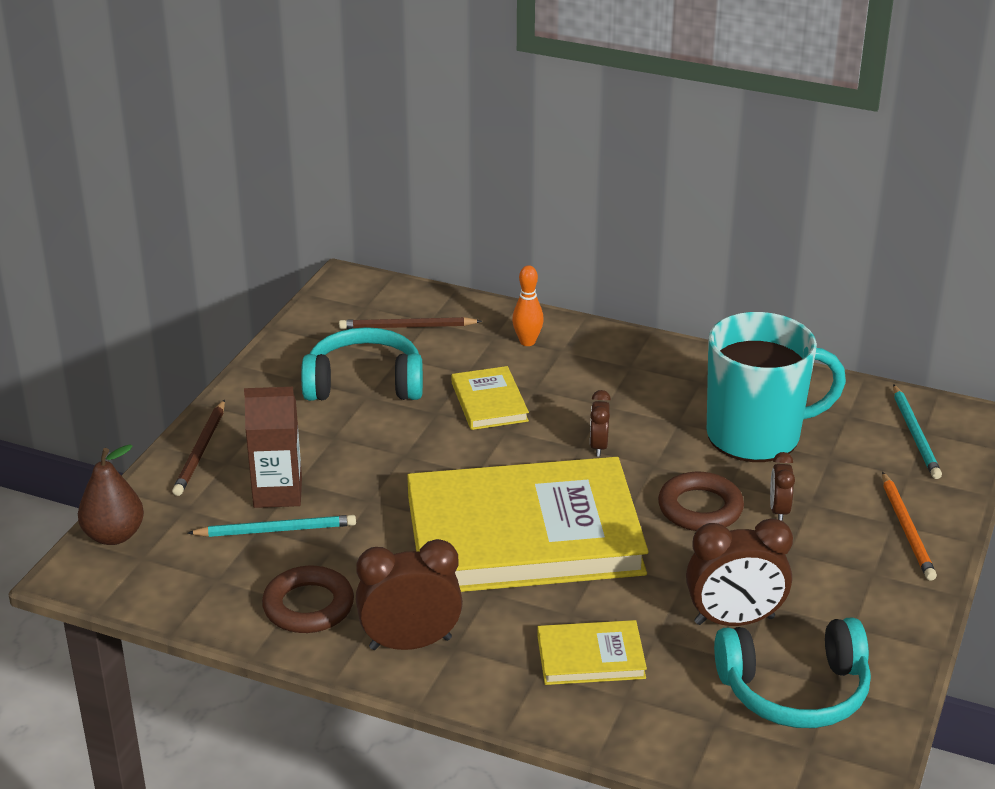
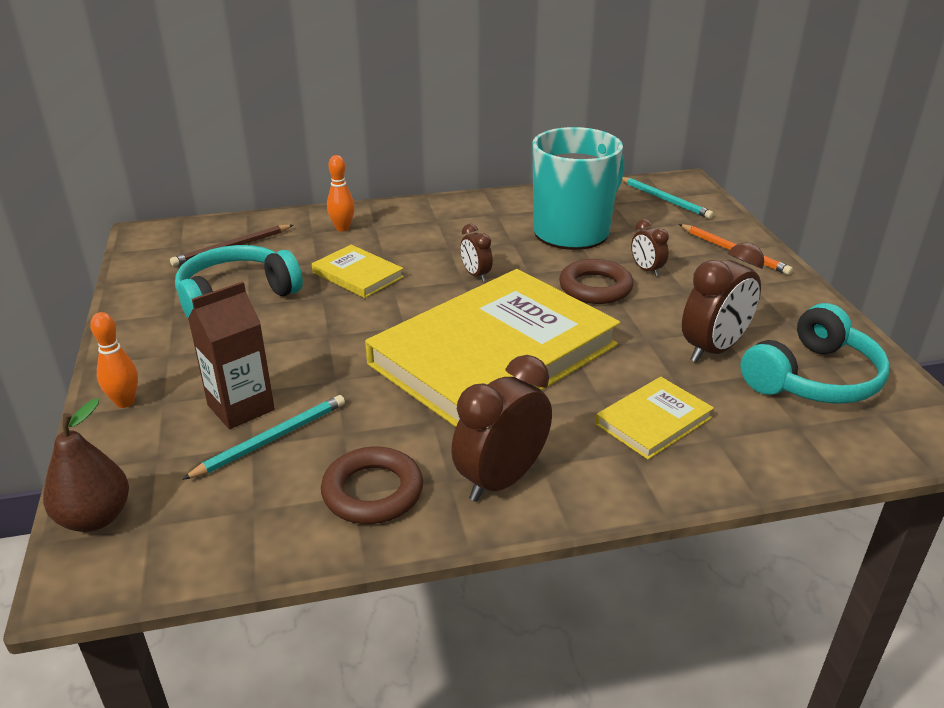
camera: 35 degrees left, 0 degrees up
brown pencil [172,400,225,496] -> orange bowling pin [90,312,138,408]

